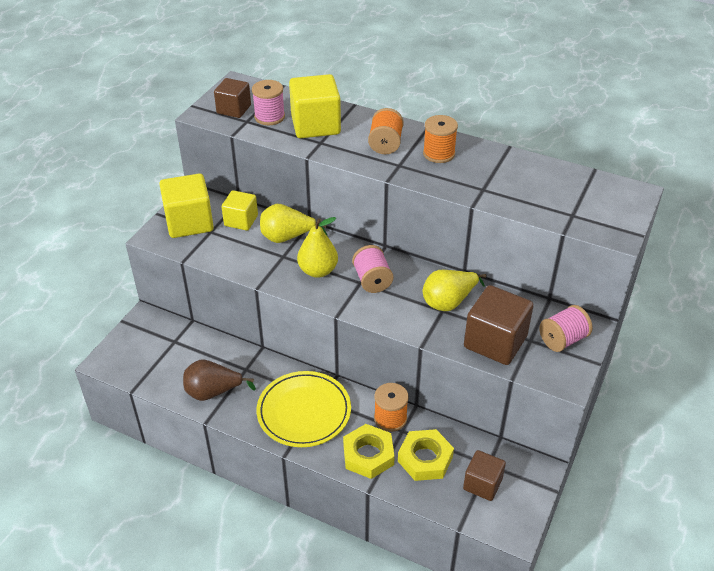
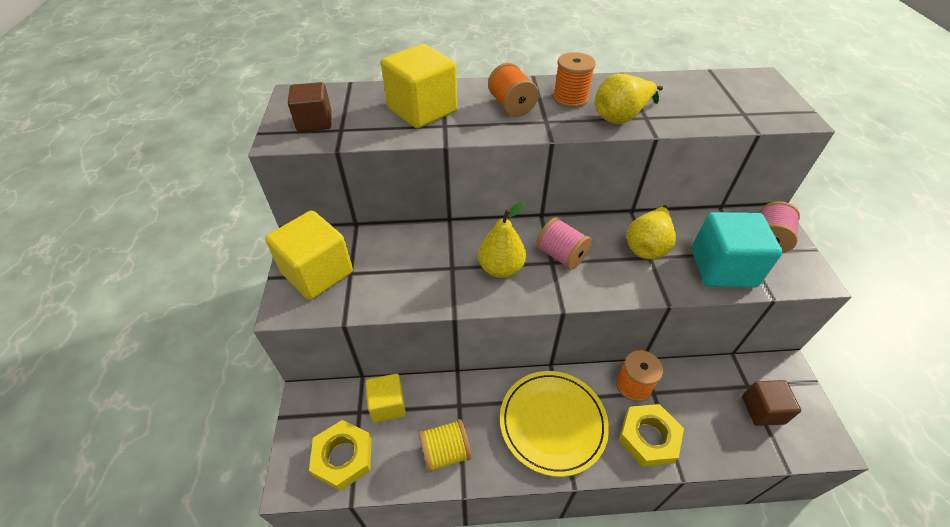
camera: 30 degrees left, 5 degrees up
brown pear [183,360,256,401] -> yellow spool [418,419,472,473]
yellow cube [222,190,258,231] -> yellow cube moved to [366,374,406,423]
pink spool [252,80,285,125] -> none
yellow pear [260,204,328,243] -> yellow pear moved to [595,73,663,124]
yellow nut [398,429,454,481] -> yellow nut moved to [309,420,372,491]
brown cube [464,285,534,365] -> turquoise cube [691,212,783,288]

